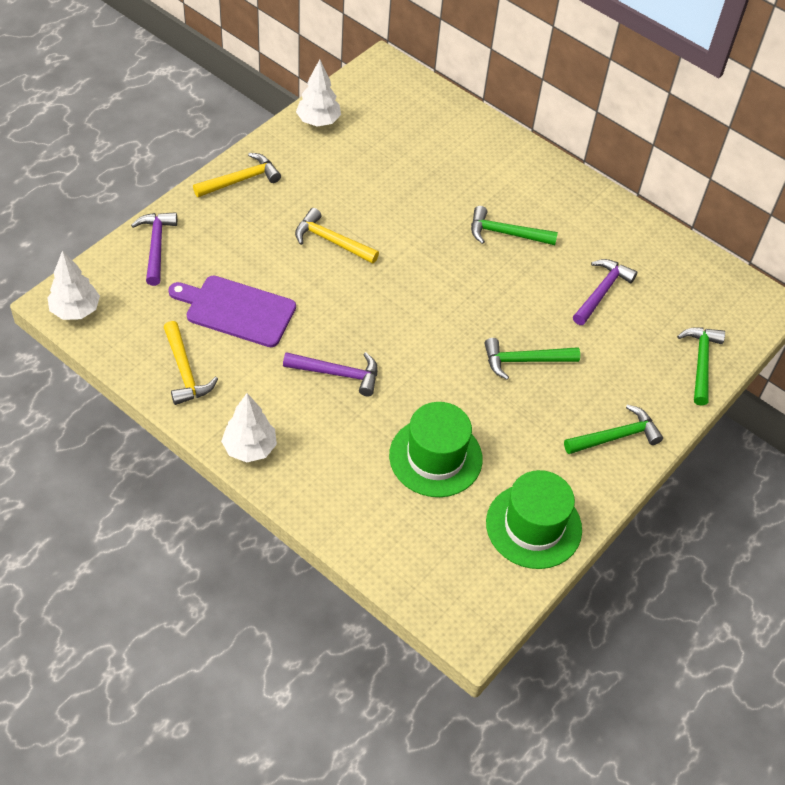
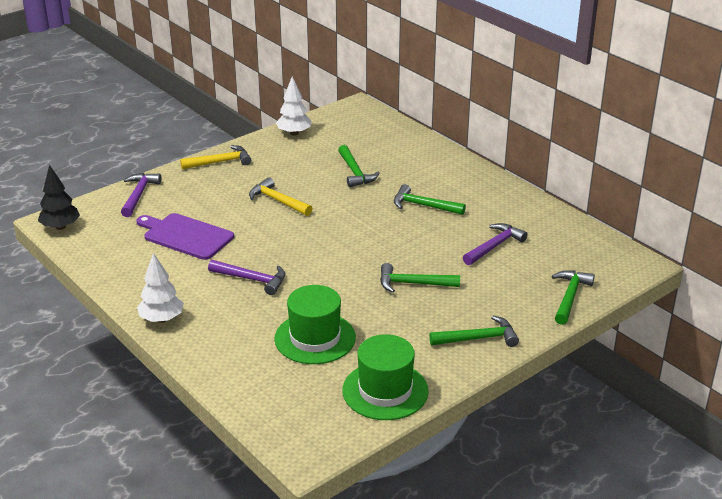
camera: 15 degrees right, 20 degrees down
white tree [47,250,100,320] -> black tree [38,165,80,230]
yellow hammer [164,321,218,405] -> none
none -> green hammer [338,145,380,187]

